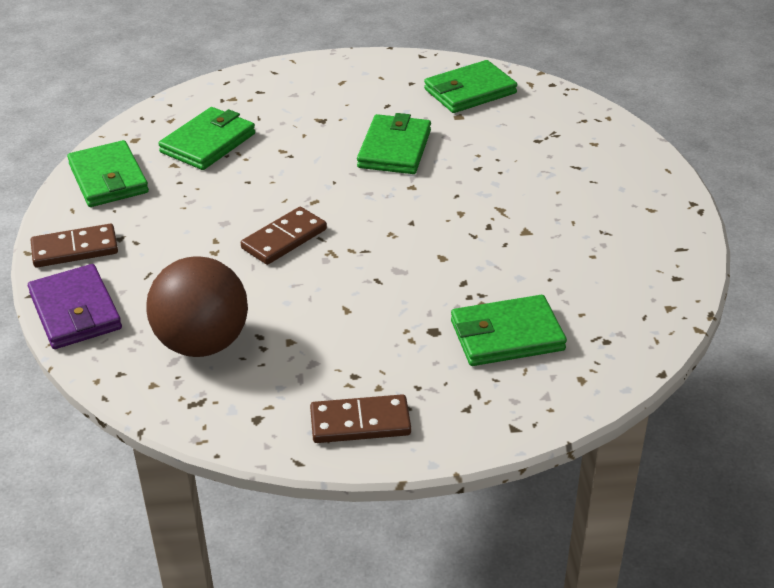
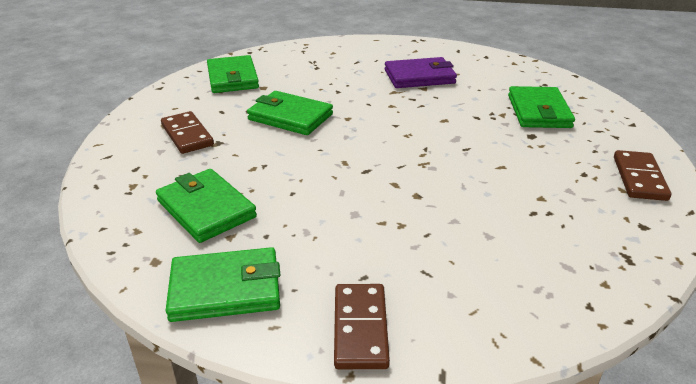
camera: 75 degrees left, 5 degrees down
purple wallet [28,264,122,349] -> purple wallet moved to [385,57,457,88]
brown ball [146,257,248,357] -> none
brown domino [241,207,327,265] -> brown domino moved to [161,111,214,154]

